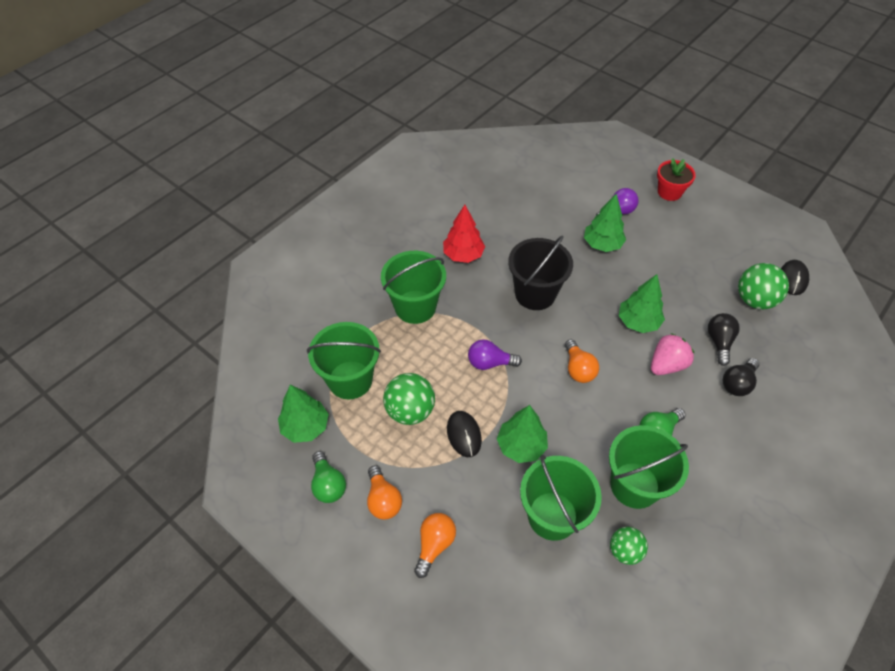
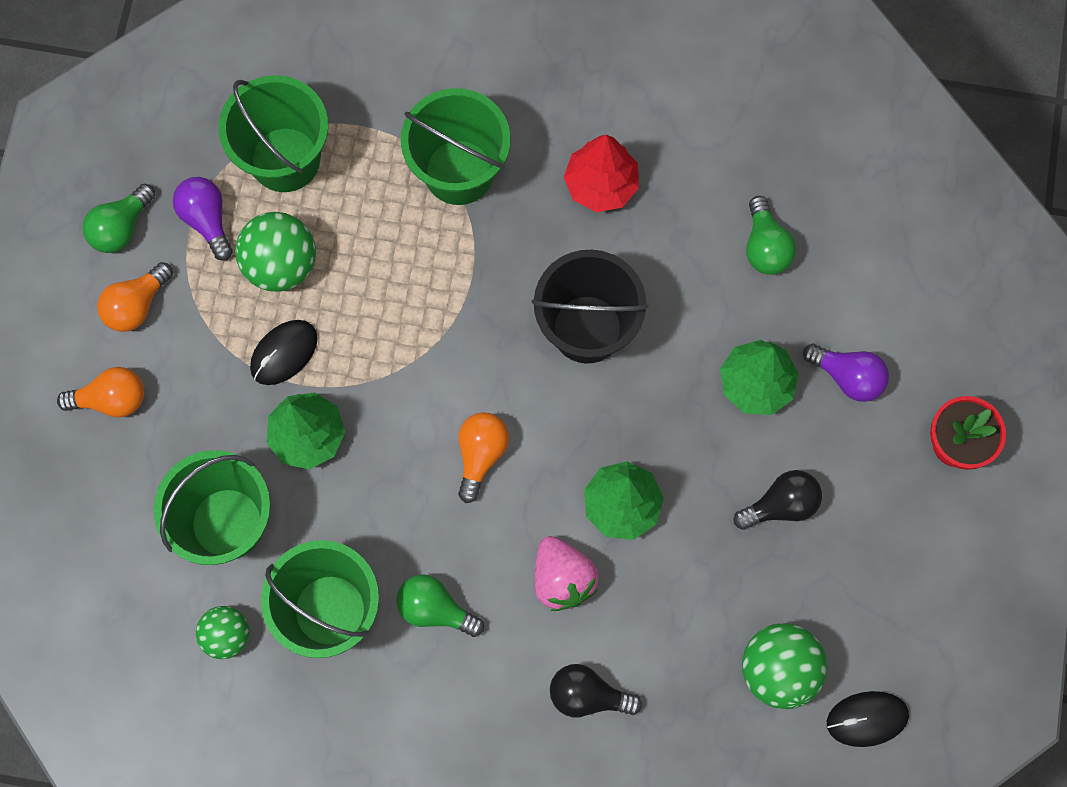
camera: 60 degrees right, 20 degrees up
green tree [278,385,329,443] -> none
purple light bulb [468,339,522,370] -> purple light bulb moved to [173,177,233,261]
orange light bulb [565,339,599,383] -> orange light bulb turned 150 degrees clockwise [458,412,509,503]
pink strawberry [651,333,694,375] -> pink strawberry turned 45 degrees clockwise [535,536,599,611]
black light bulb [708,313,740,366] -> black light bulb moved to [734,470,822,530]
none -> green light bulb [746,196,796,275]

